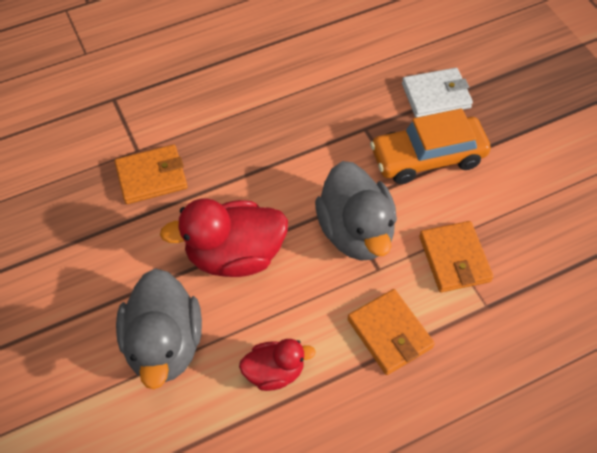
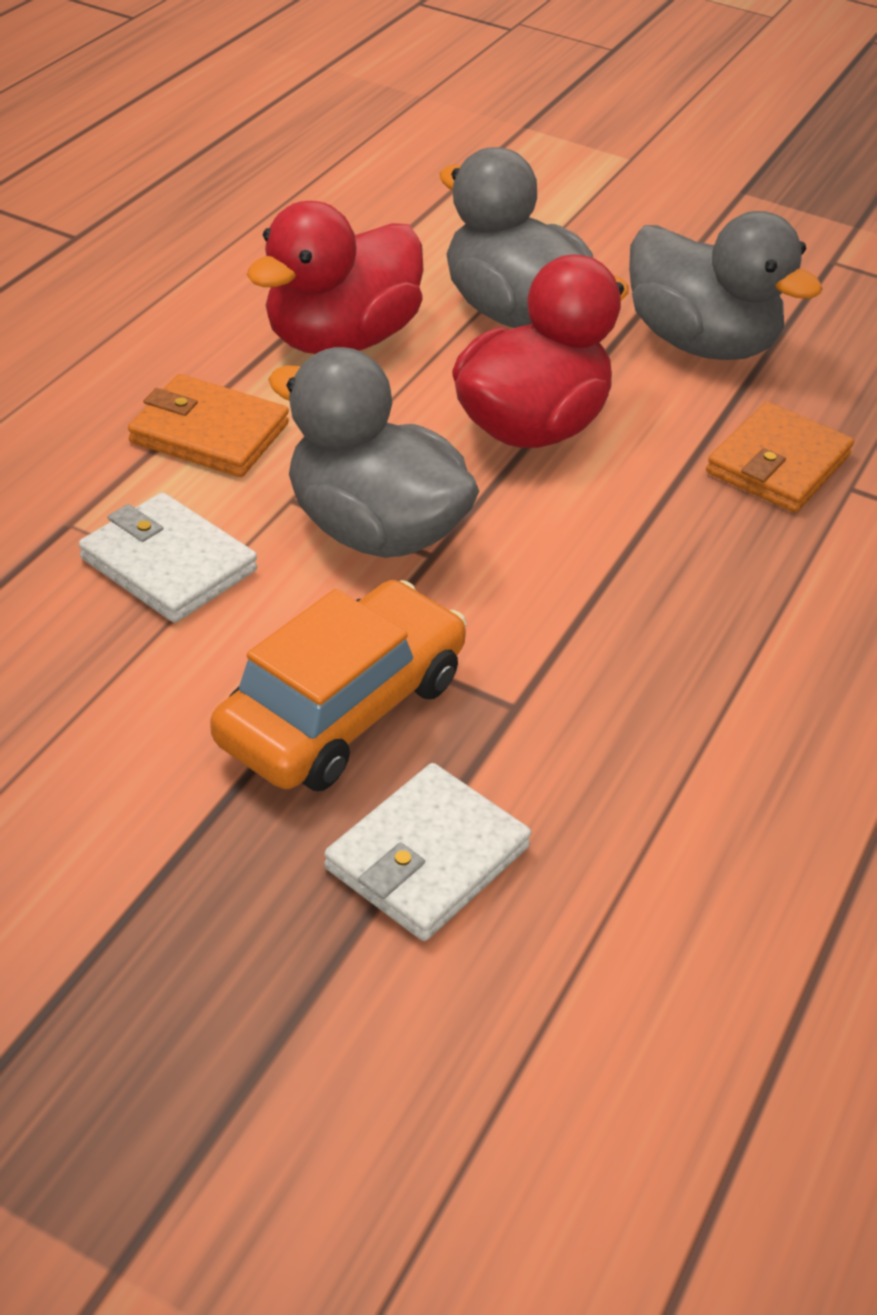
camera: 140 degrees right, 15 degrees down
red duck [239,339,316,391] -> red duck [247,201,423,354], size x1.75
orange wallet [419,221,493,292] -> white wallet [79,492,257,623]
none -> grey duck [629,211,823,360]

